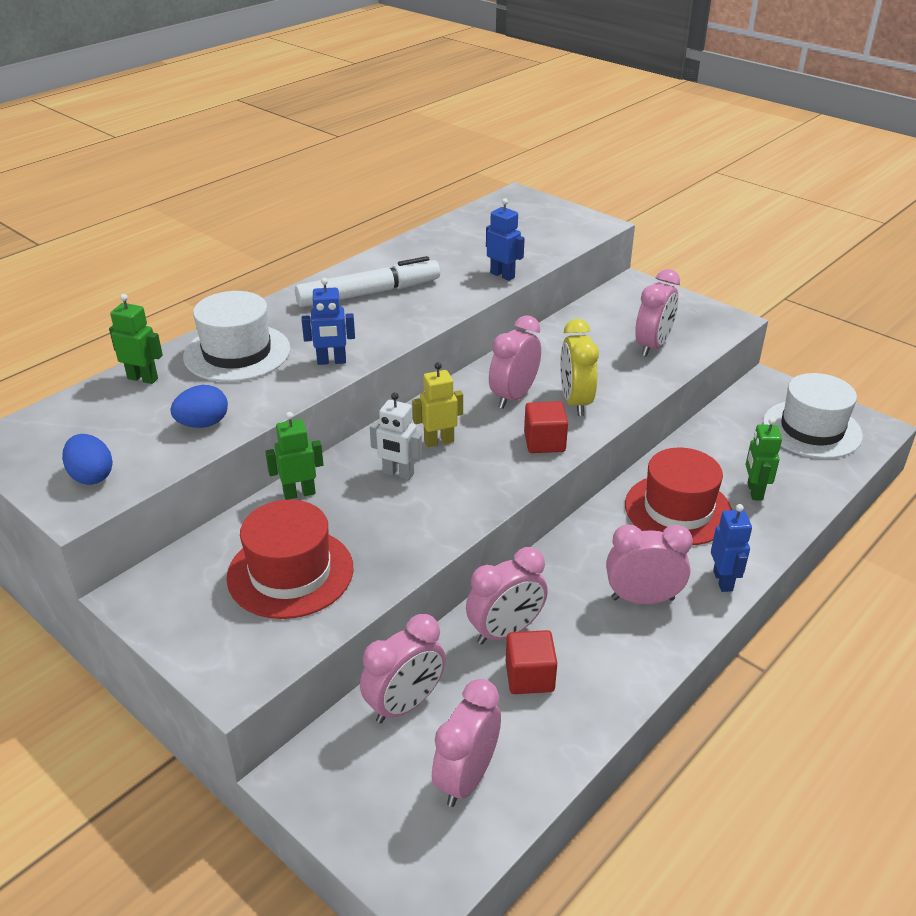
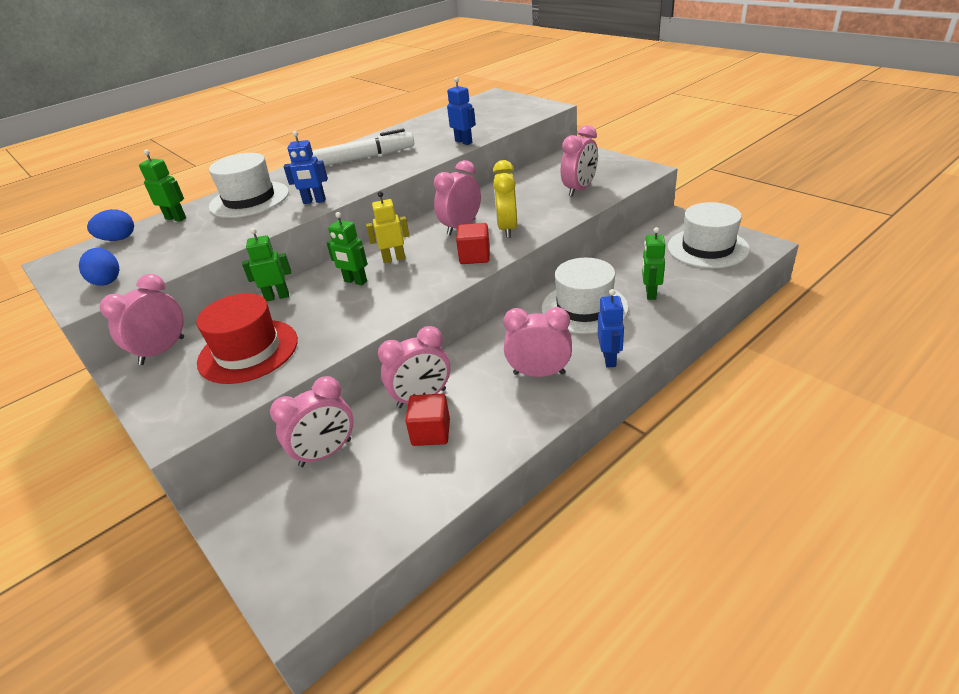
camera: 10 degrees right, 0 degrees up
blue egg [170,385,228,428] -> blue egg moved to [87,209,134,241]
white robot [370,392,422,480] -> green robot [327,212,368,285]
pink clock [432,679,501,807] -> pink clock moved to [99,274,184,365]
red hat [625,447,732,545] -> white hat [542,258,629,334]

